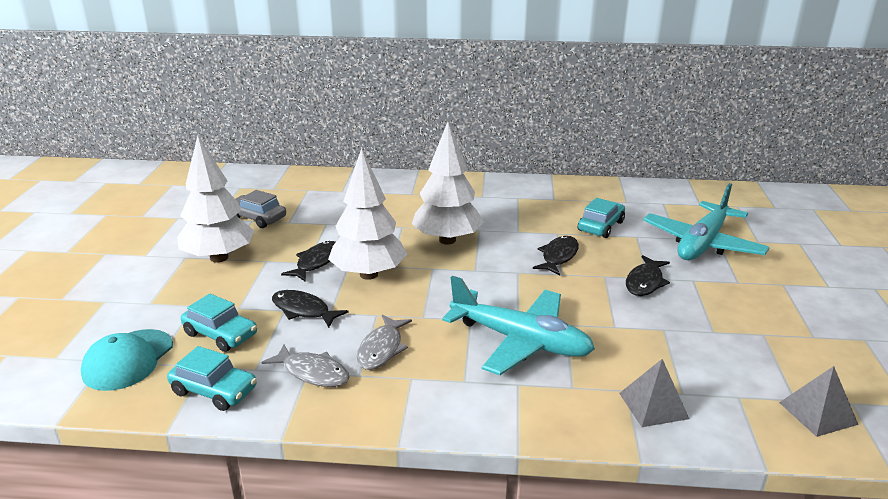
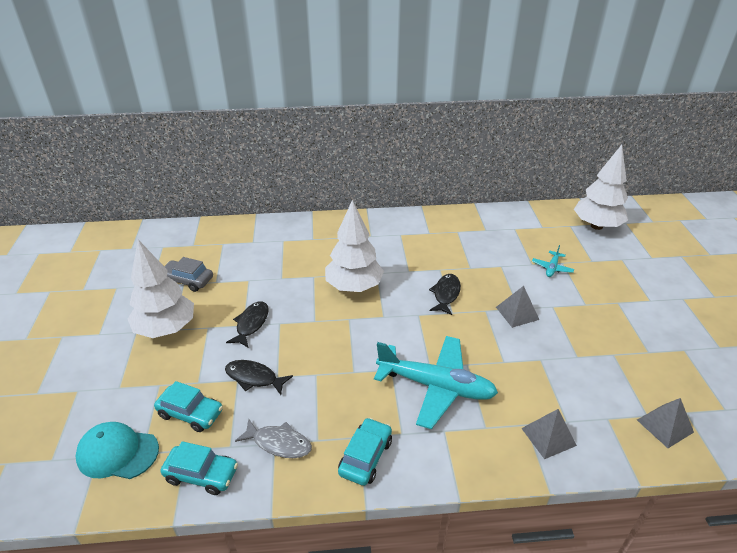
camera: 10 degrees left, 10 degrees up
turquoise cap [81,329,173,391] -> turquoise cap turned 90 degrees clockwise [76,422,159,479]
white tree [328,148,407,280] -> white tree moved to [574,145,628,230]
grey fish [357,315,412,370] -> none
turquoise car [578,198,625,238] -> turquoise car moved to [338,418,392,486]
black fish [626,255,670,296] -> grey pyramid [496,286,539,328]
turquoise plane [643,183,770,260] -> turquoise plane [532,245,574,277], size x0.43

